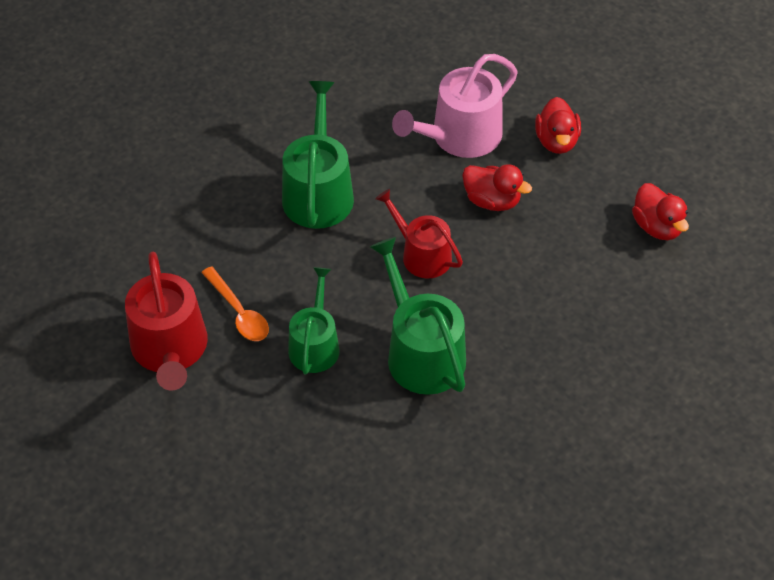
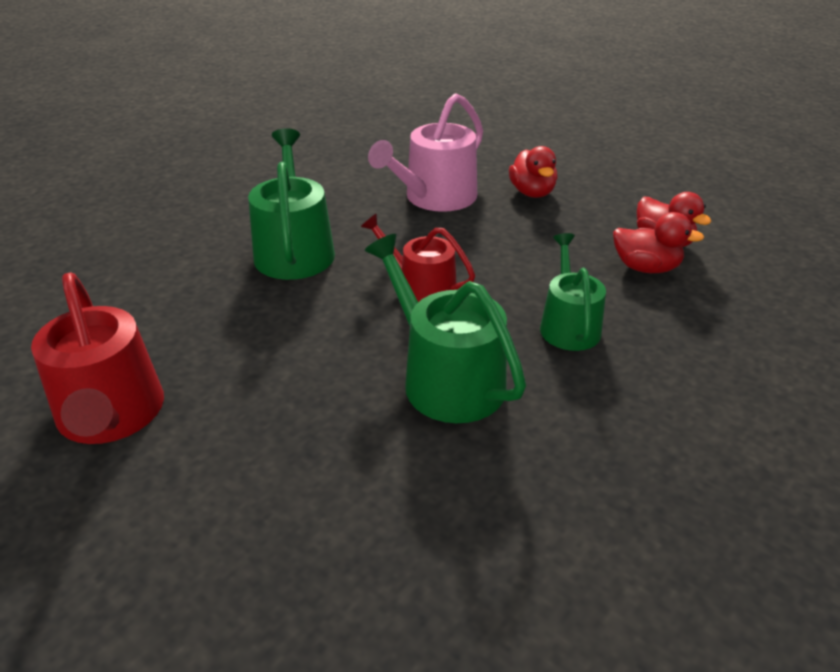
camera: 10 degrees left, 15 degrees down
orange spoon [201,266,269,341] -> none
green watering can [288,267,340,375] -> green watering can moved to [540,233,606,351]
red duck [462,164,532,211] -> red duck moved to [613,212,705,273]

